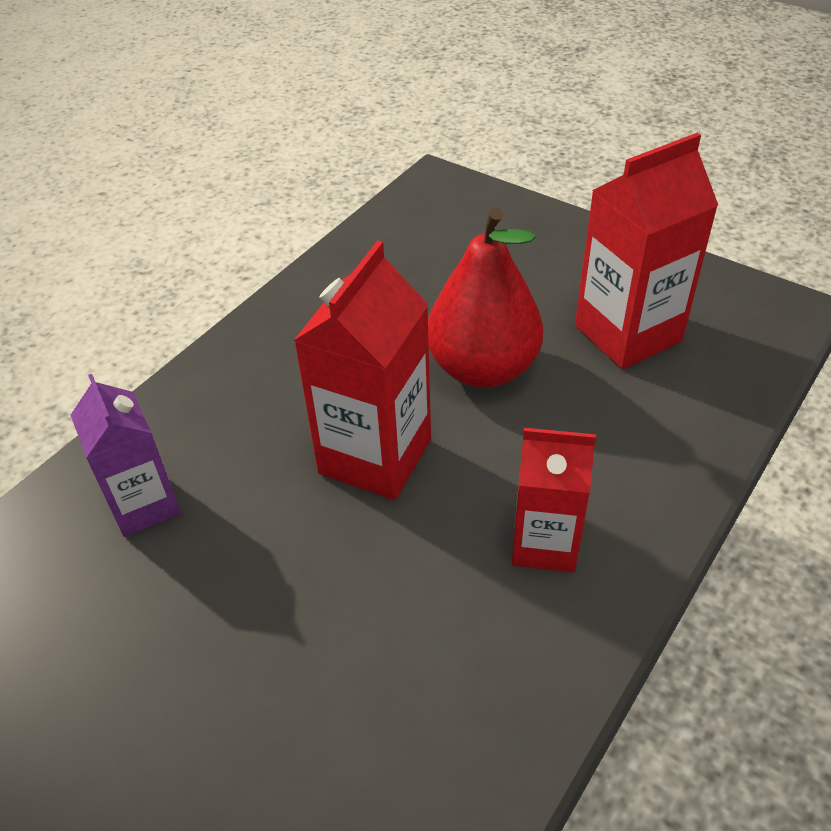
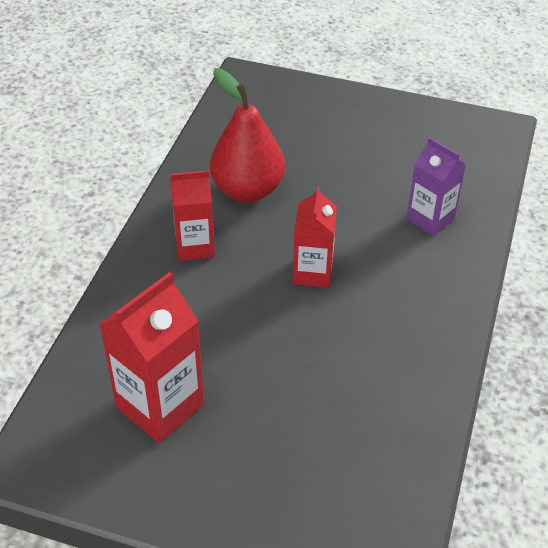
camera: 160 degrees right, 0 degrees up
red carton [293,240,431,500] -> red carton [293,186,337,288], size x0.66
red pear [428,208,543,388] -> red pear moved to [210,68,285,202]

